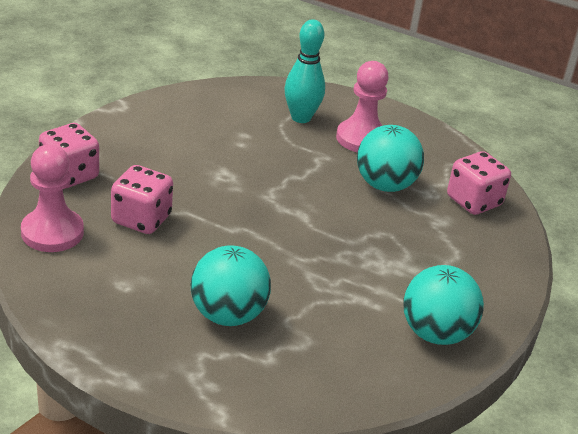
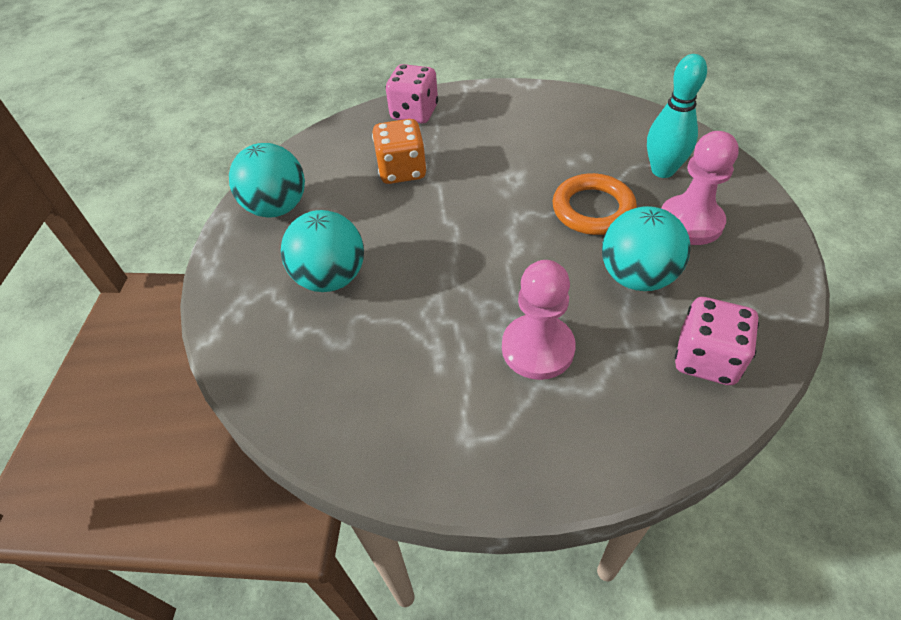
camera: 65 degrees right, 15 degrees up
pink pawn [21,144,84,252] -> pink pawn moved to [502,260,576,380]
pink dice [111,165,173,234] -> orange dice [372,119,427,184]
turquoise ball [404,265,484,345] -> turquoise ball moved to [229,143,305,217]
none -> orange ring [552,173,637,235]

